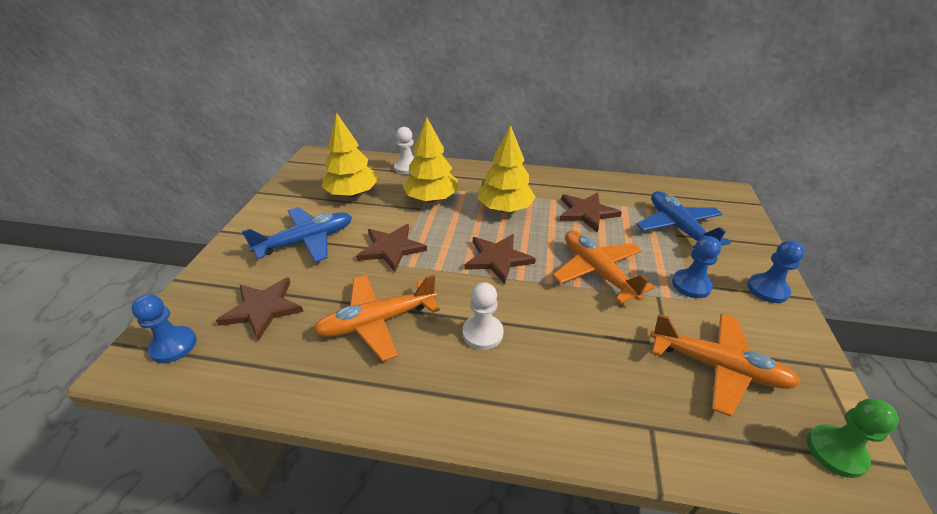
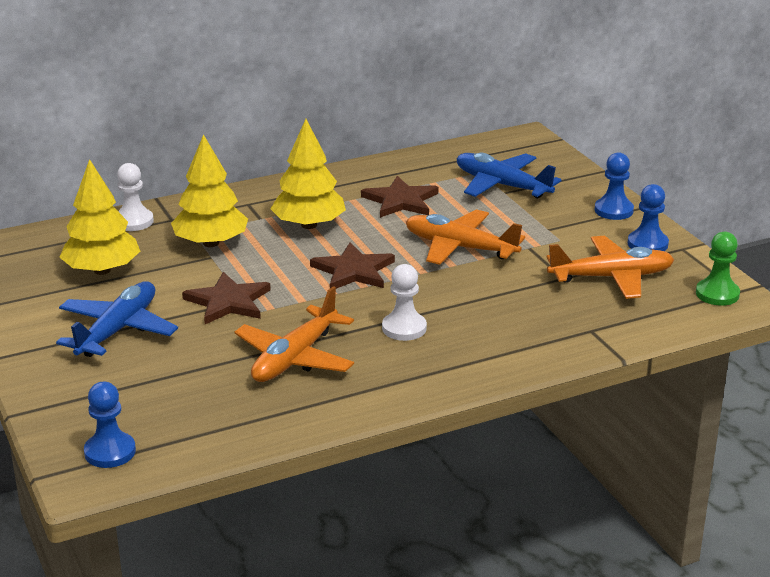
camera: 35 degrees left, 10 degrees down
brown star [216,277,304,341] -> none
blue pawn [672,236,721,298] -> blue pawn moved to [627,184,669,251]

